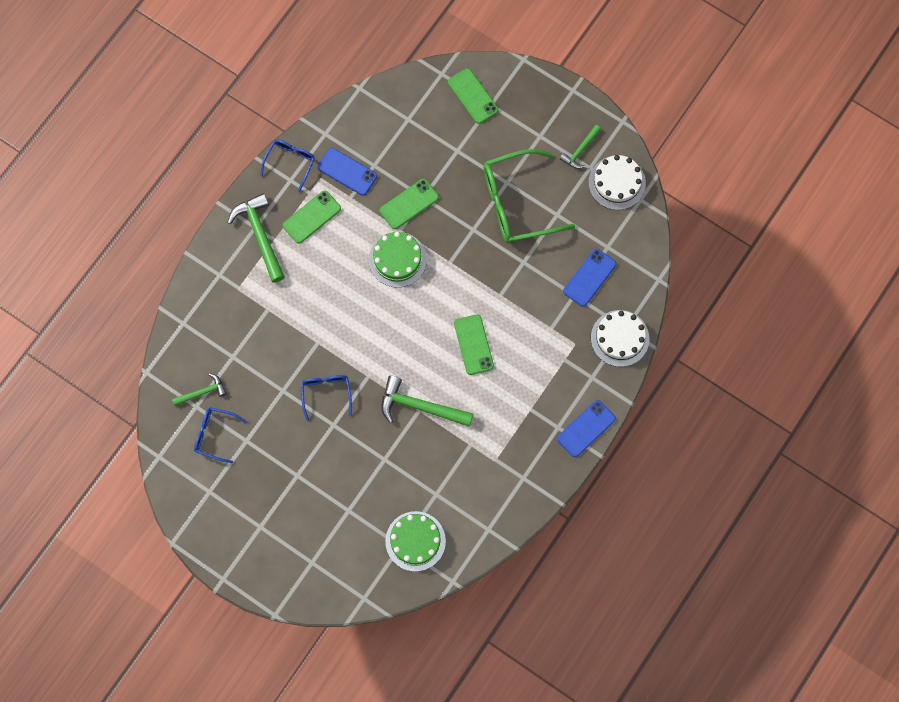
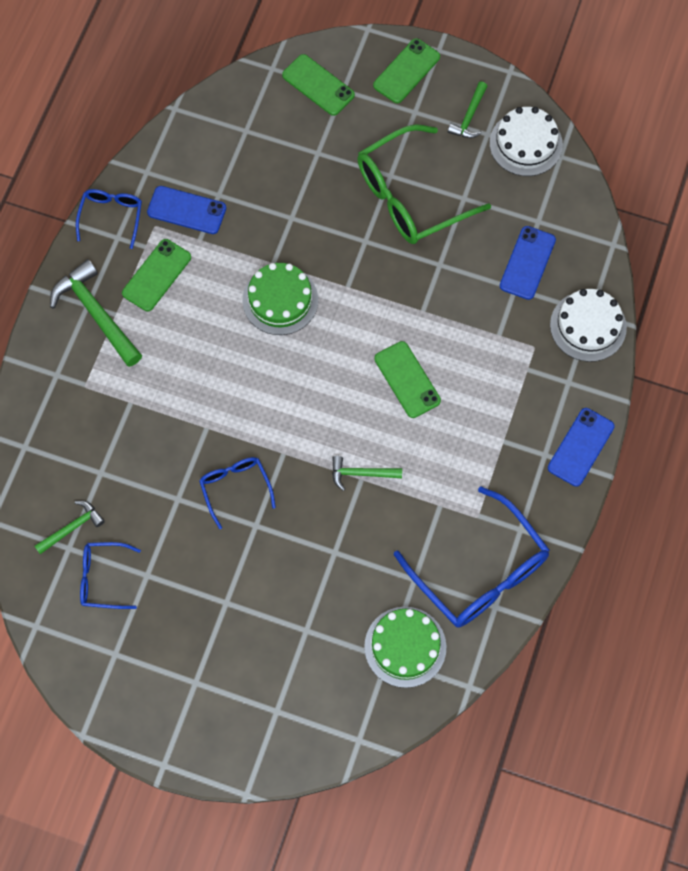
camera: 15 degrees left, 5 degrees down
green phone [380,179,439,229] -> green phone moved to [373,38,440,103]
green hammer [381,376,473,427] -> green hammer [332,456,402,491], size x0.57
none -> blue glasses [394,486,550,628]

